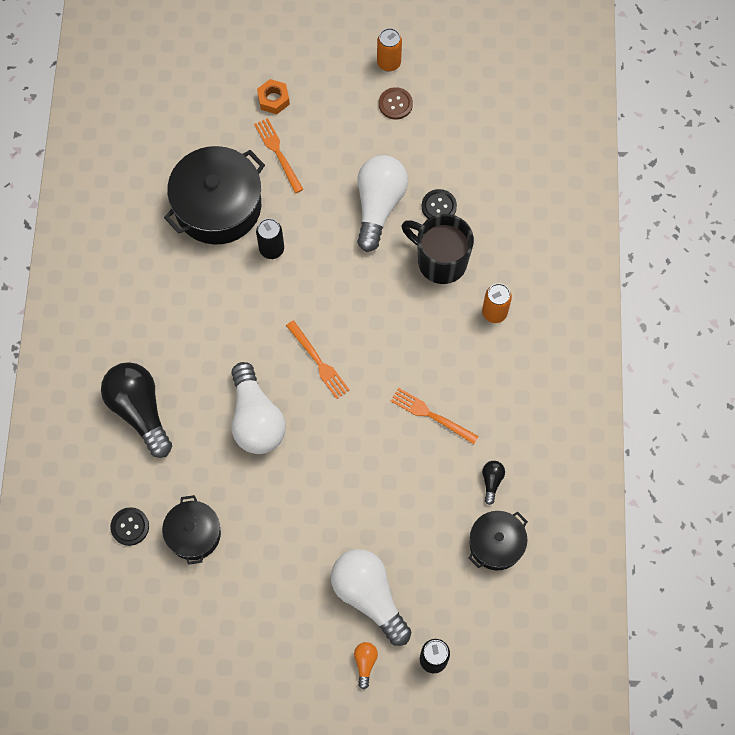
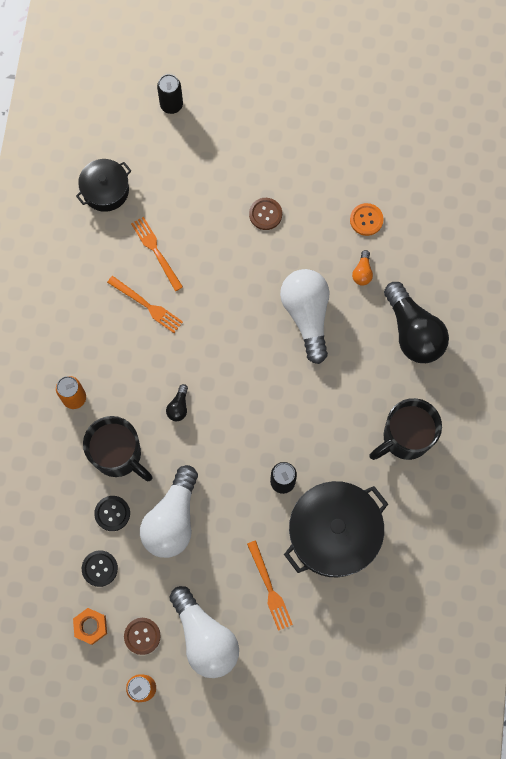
camera: 175 degrees left, 5 degrees up
black button [110,507,149,546] -> black button moved to [82,550,118,587]
black pot [162,495,221,565] -> orange button [350,203,384,236]
orange nut [257,79,290,114] -> orange nut moved to [73,608,107,645]
orange fork [286,320,350,399] -> orange fork moved to [131,217,183,291]
white light bulb [331,549,411,646] -> white light bulb moved to [170,586,239,678]
orange light bulb [354,642,378,689] -> orange light bulb moved to [352,250,373,286]
black light bulb [482,461,505,505] -> black light bulb moved to [166,384,188,421]
none -> brown button [249,198,282,230]
none -> black mug [370,398,442,460]

